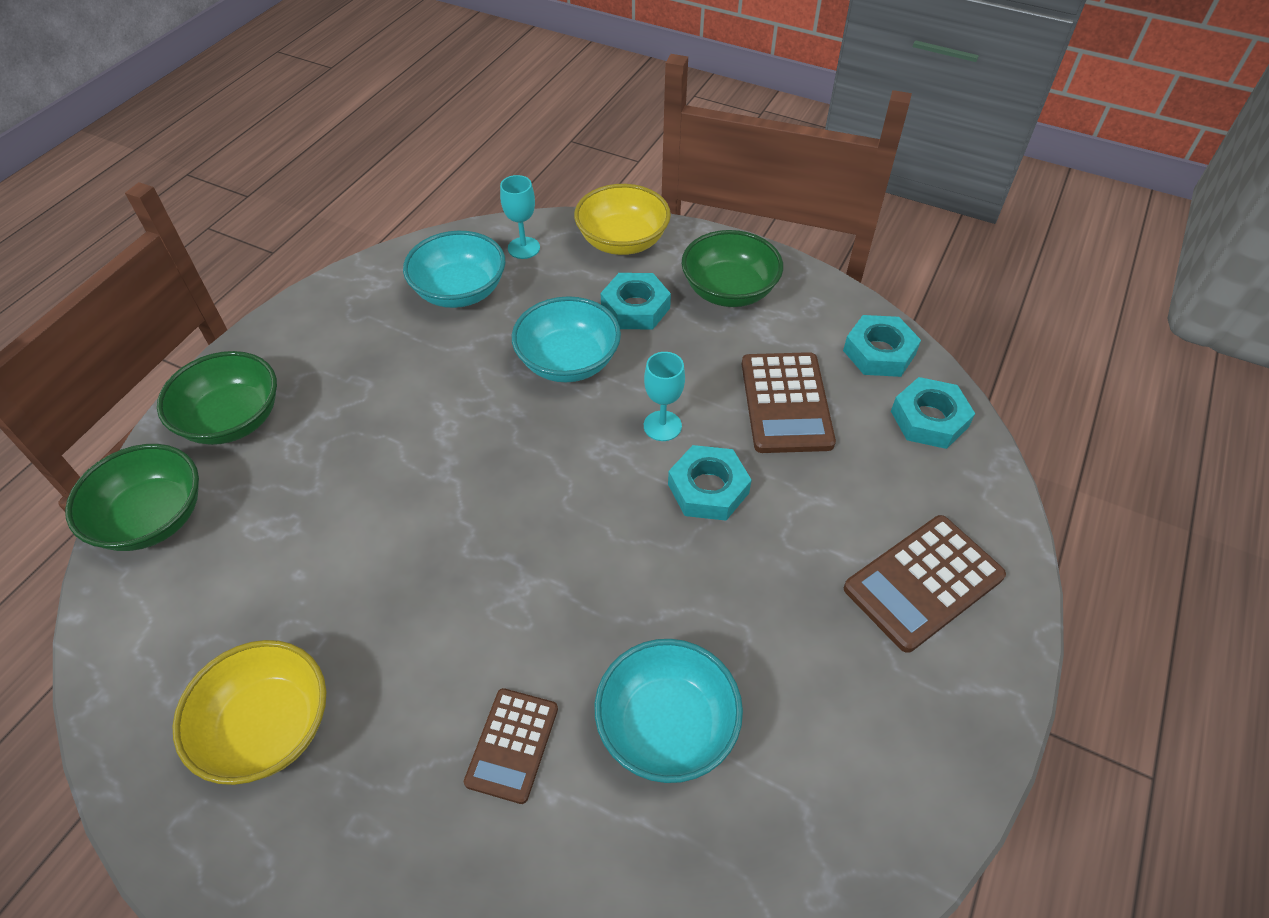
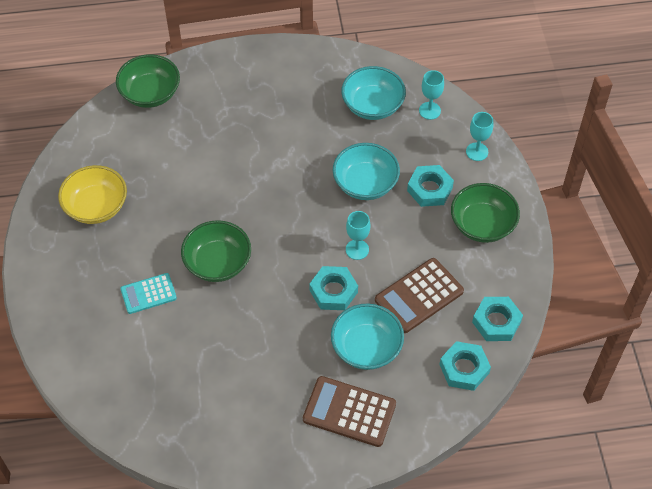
camera: 55 degrees right, 5 degrees up
green bowl [157,351,277,445] -> green bowl moved to [181,220,251,282]
brown calculator [464,688,558,804] -> turquoise calculator [120,273,177,314]
yellow bowl [574,184,671,255] -> turquoise goblet [466,112,493,161]
turquoise bowl [595,639,743,783] -> turquoise bowl moved to [331,304,404,370]

